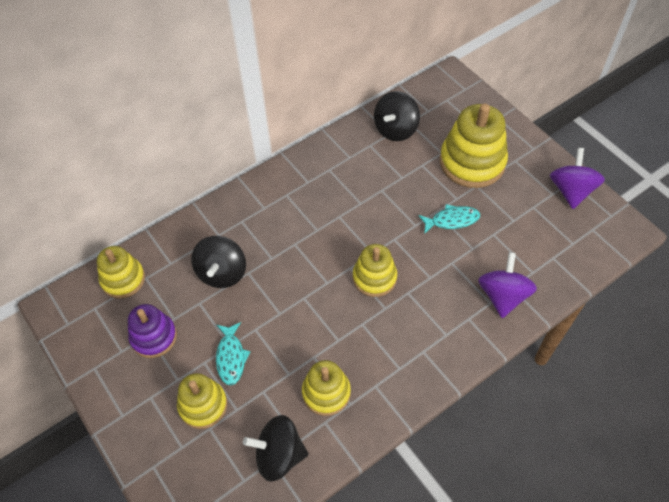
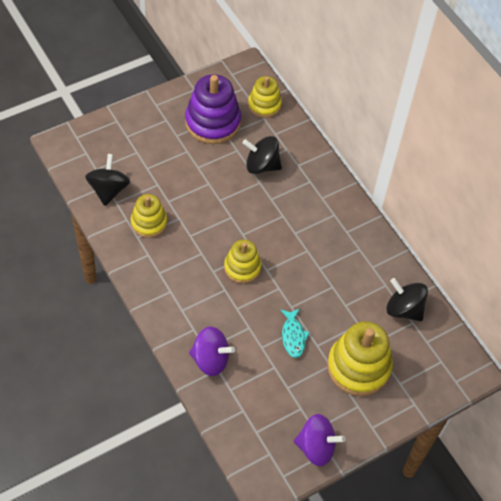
camera: 90 degrees right, 0 degrees up
purple stacking toy [128,304,177,358] -> purple stacking toy [185,74,241,144], size x1.64
yellow stacking toy [177,373,227,429] -> none
turquoise fish [216,322,250,385] -> none

